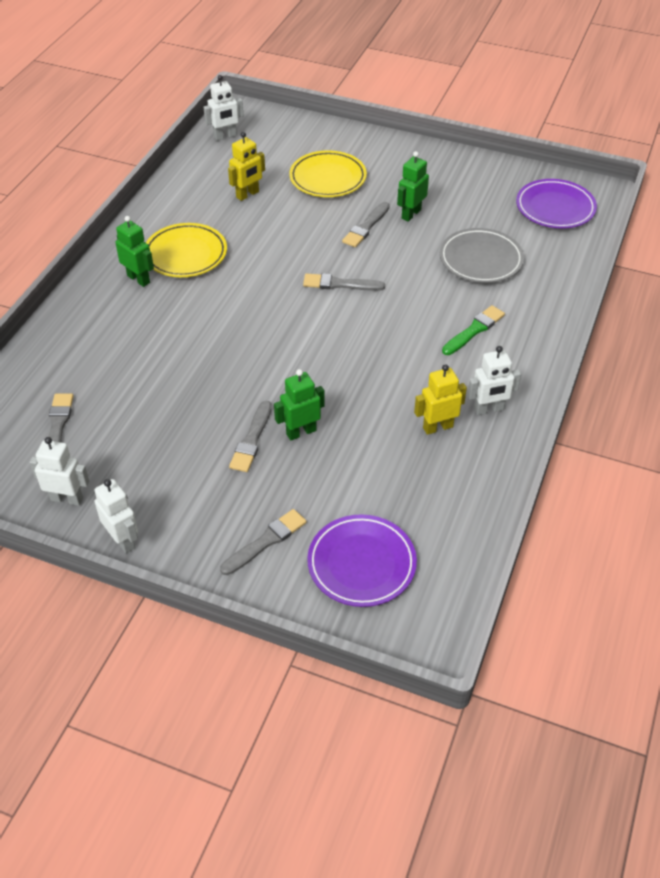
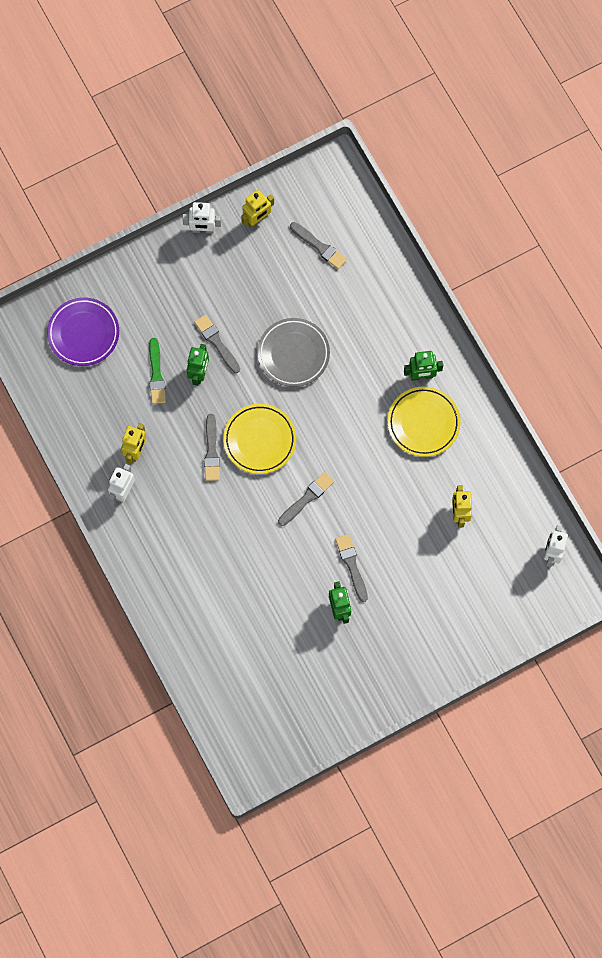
camera: 130 degrees right, 25 degrees up
white robot [30,437,89,506] -> yellow robot [241,190,274,228]
grey brush [220,509,307,575] -> grey brush moved to [204,414,220,481]
yellow plate [289,150,367,197] -> yellow plate moved to [223,404,296,474]
grey plate [440,228,524,283] -> grey plate moved to [258,318,330,387]
green brush [442,305,505,355] -> green brush moved to [149,338,166,404]
purple plate [516,179,597,229] -> none

